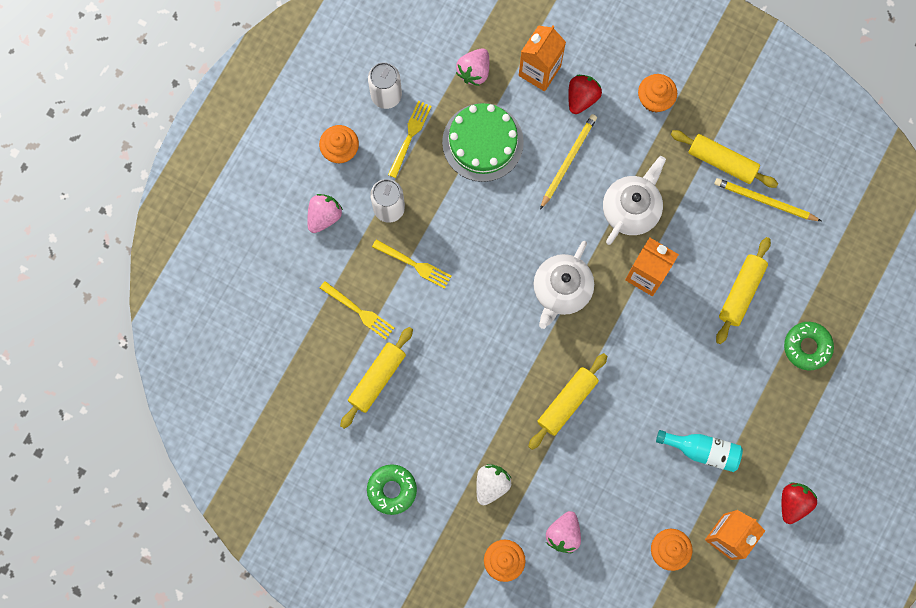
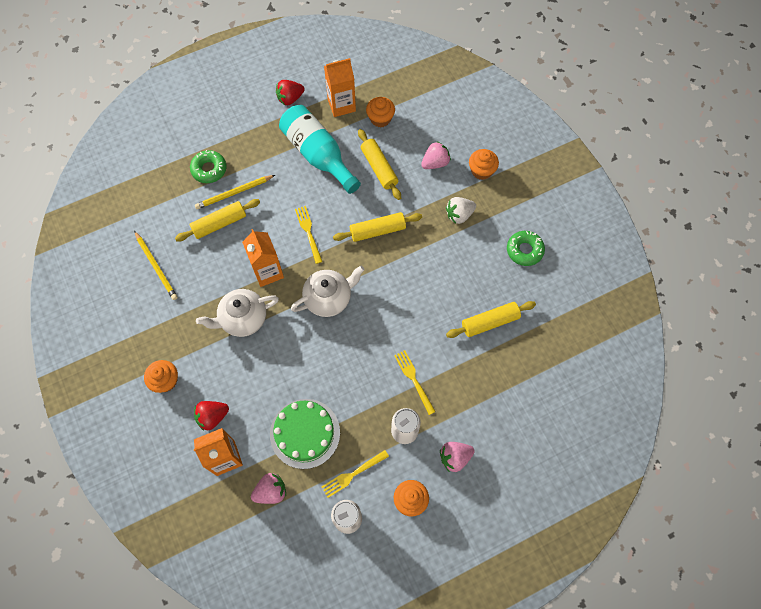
camera: 145 degrees left, 10 degrees down
yellow fork [320,281,394,340] -> yellow fork moved to [295,206,323,264]
yellow pencil [540,114,597,210] -> yellow pencil moved to [195,175,275,209]
turquoise bottle [656,430,743,472] -> turquoise bottle [279,105,361,194], size x1.71
yellow rolling pin [670,130,778,188] -> yellow rolling pin moved to [358,129,401,200]

